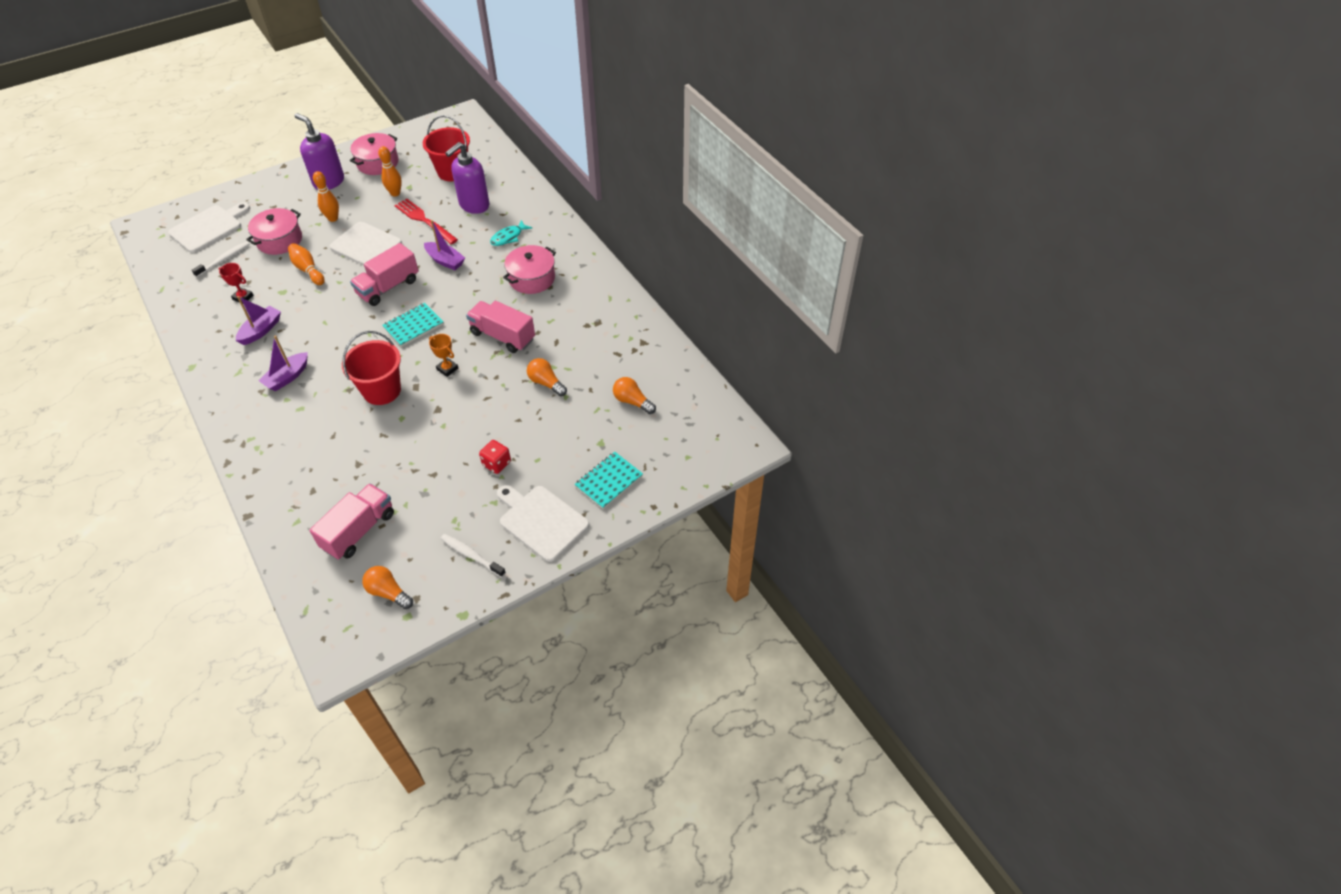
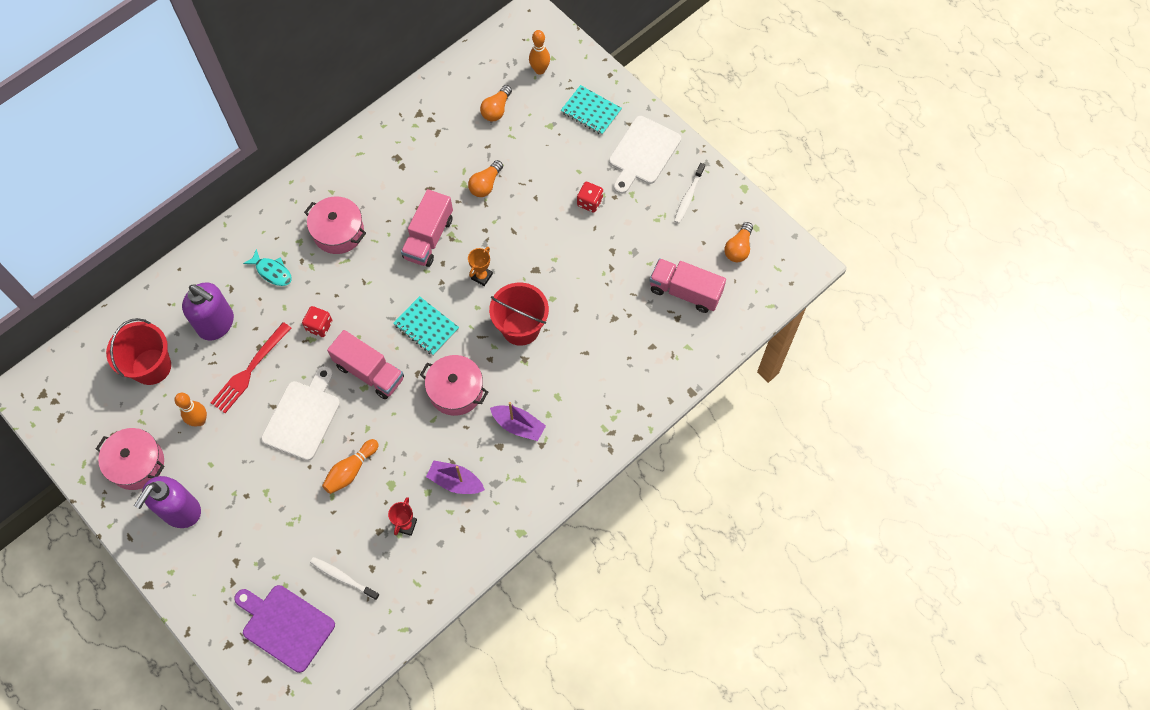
camera: 100 degrees left, 15 degrees up
white cutting board [168,202,250,253] -> purple cutting board [234,585,335,673]
pink pot [246,208,302,255] -> pink pot moved to [420,355,488,416]
orange bowling pin [313,171,339,222] -> orange bowling pin moved to [529,30,550,75]
purple boat [424,220,465,270] -> red dice [302,306,332,337]

